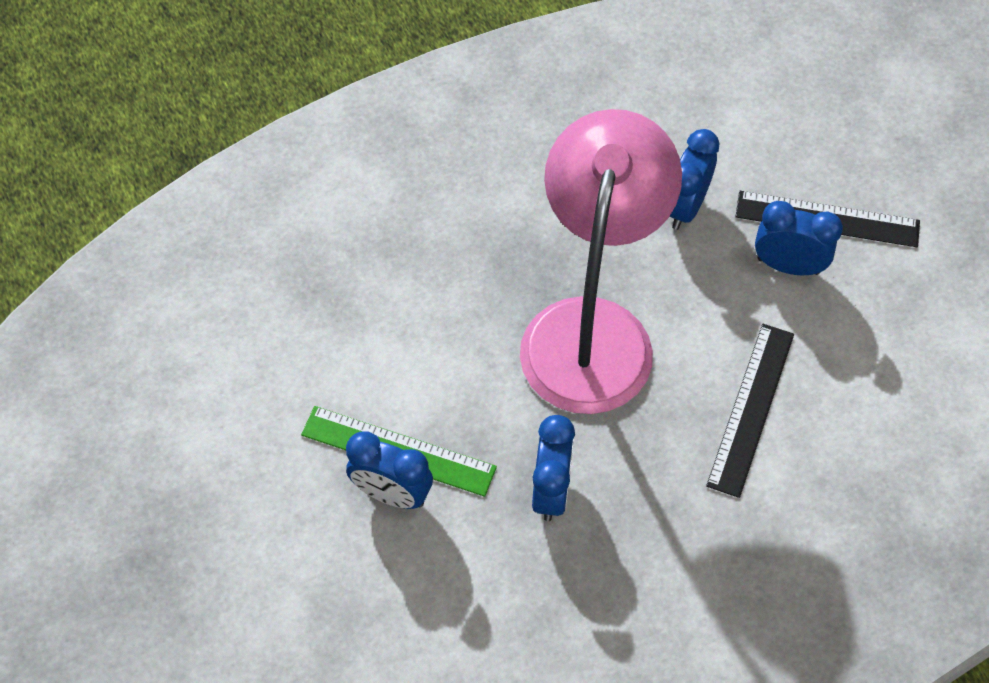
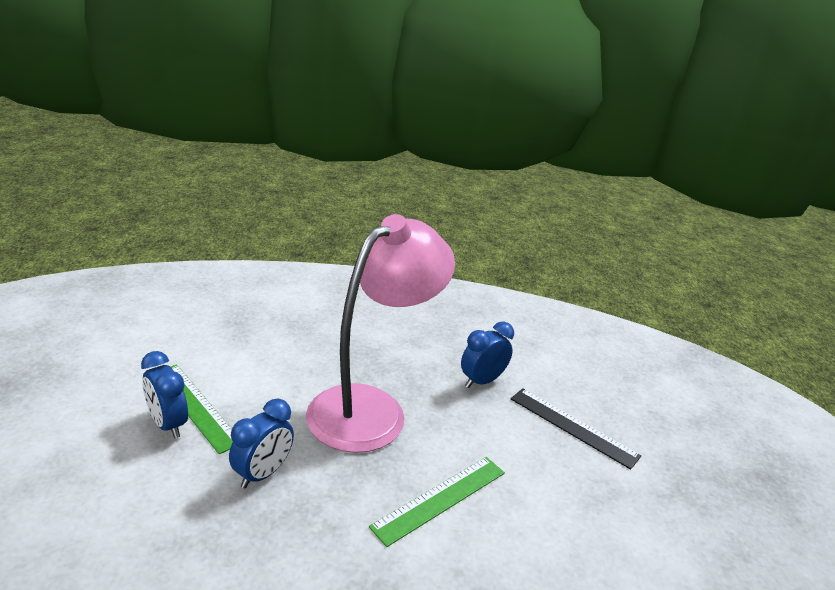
camera: 25 degrees right, 30 degrees down
black ruler [706,324,794,498] -> green ruler [369,457,505,547]
blue clock [755,201,843,275] -> none

